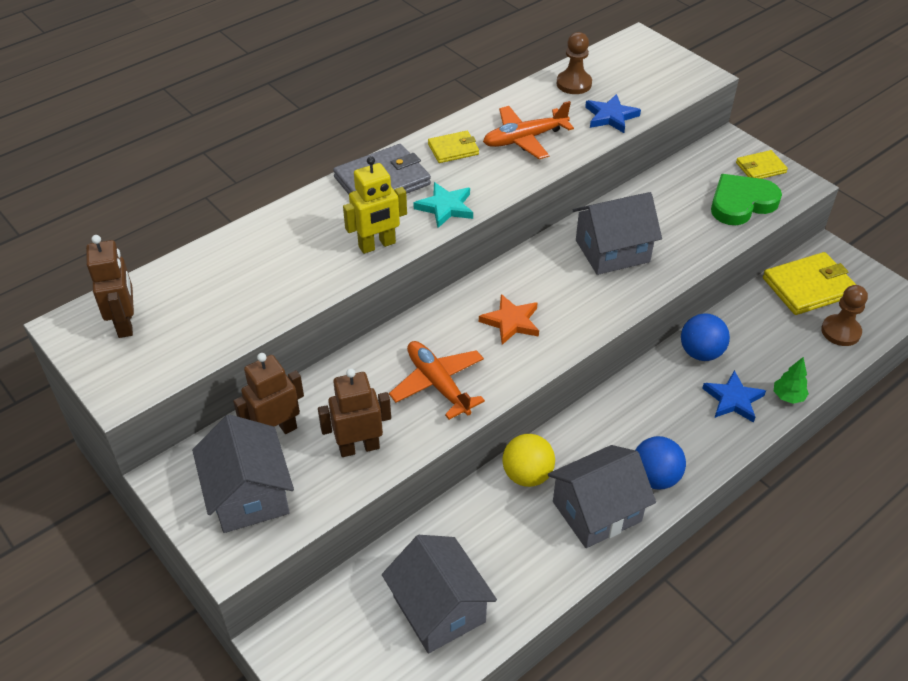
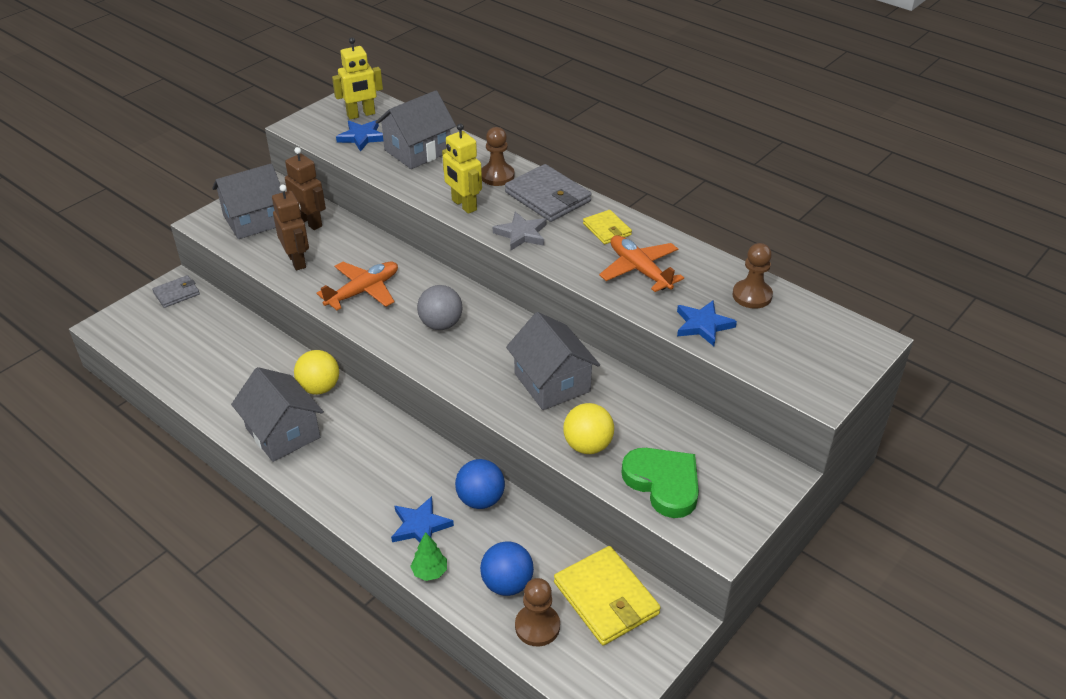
camera: 80 degrees right, 5 degrees down
brown robot [86,235,134,338] -> yellow robot [332,37,383,119]
grey house [382,535,497,653] -> grey house moved to [376,90,456,169]
turquoise star [413,182,473,228] -> grey star [493,212,546,251]
orange star [479,294,539,345] -> grey ball [417,285,463,330]
blue ball [636,436,686,490] -> blue ball moved to [480,541,534,596]
yellow wallet [736,150,788,179] -> none
none -> grey wallet [152,275,200,308]
none -> blue star [336,120,383,152]
none -> brown pawn [482,127,514,186]
none -> yellow ball [563,403,614,454]

